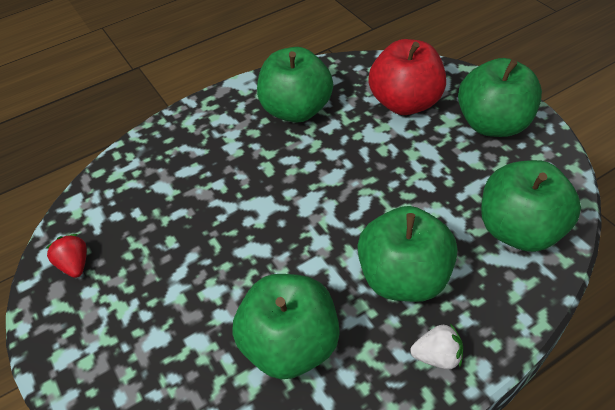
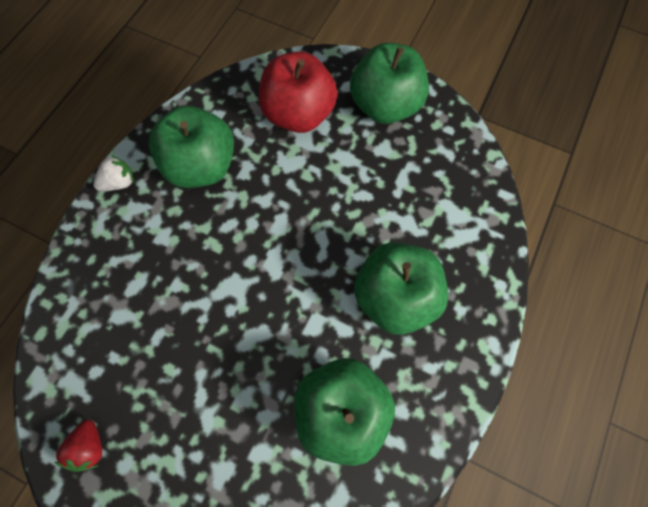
camera: 35 degrees left, 20 degrees up
red strawberry [46,234,87,278] -> red strawberry turned 120 degrees counterclockwise [54,420,102,472]
white strawberry [410,323,463,370] -> white strawberry moved to [94,155,133,191]
green apple [481,160,581,252] -> none

